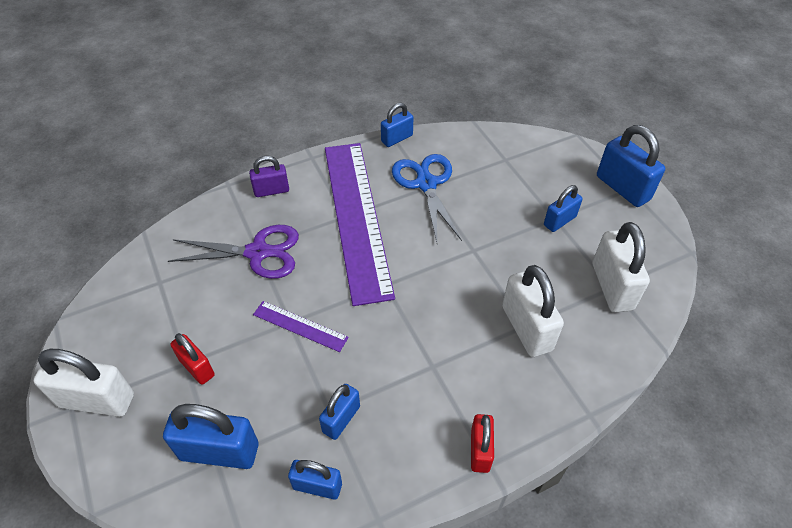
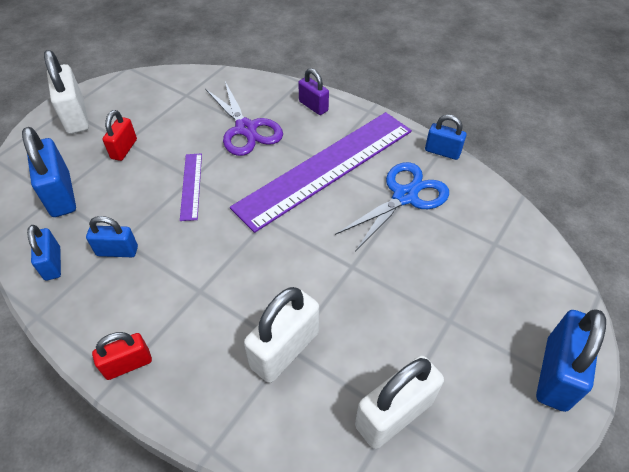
camera: 60 degrees right, 0 degrees up
blue padlock [544,185,583,232] -> none

